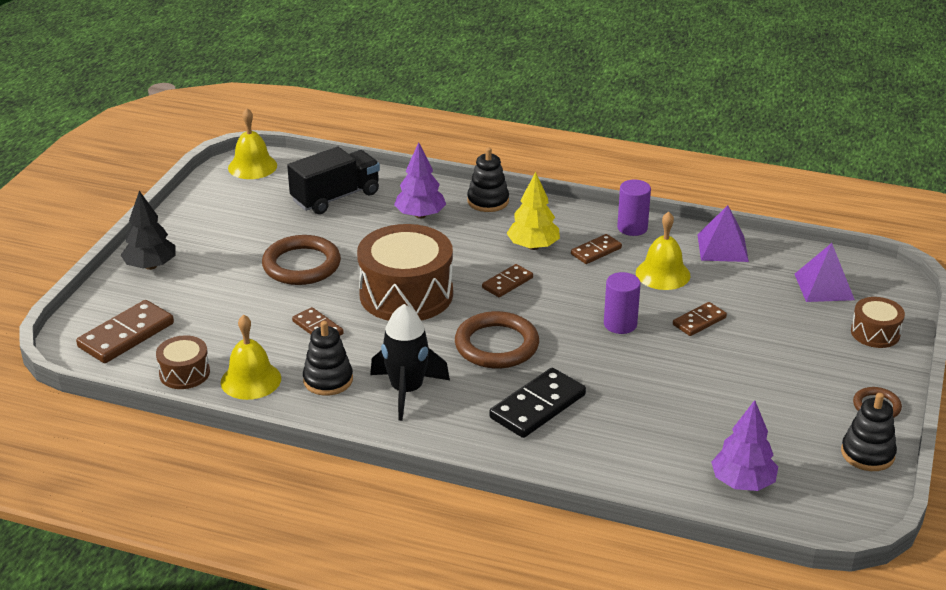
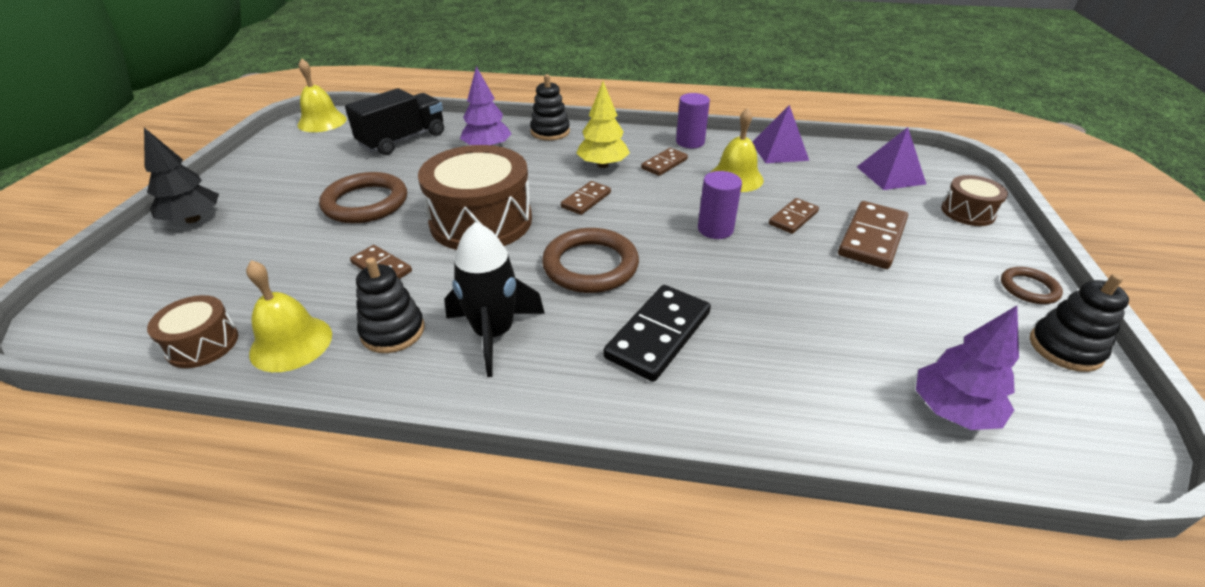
camera: 10 degrees left, 5 degrees up
brown domino [76,300,174,363] -> brown domino moved to [838,201,908,269]

